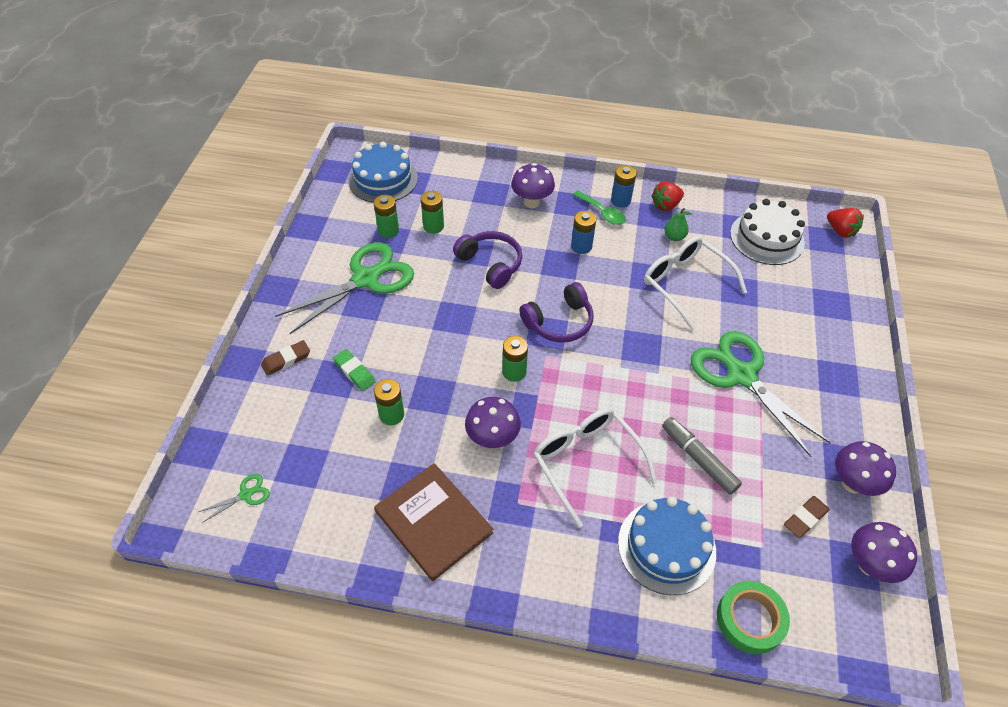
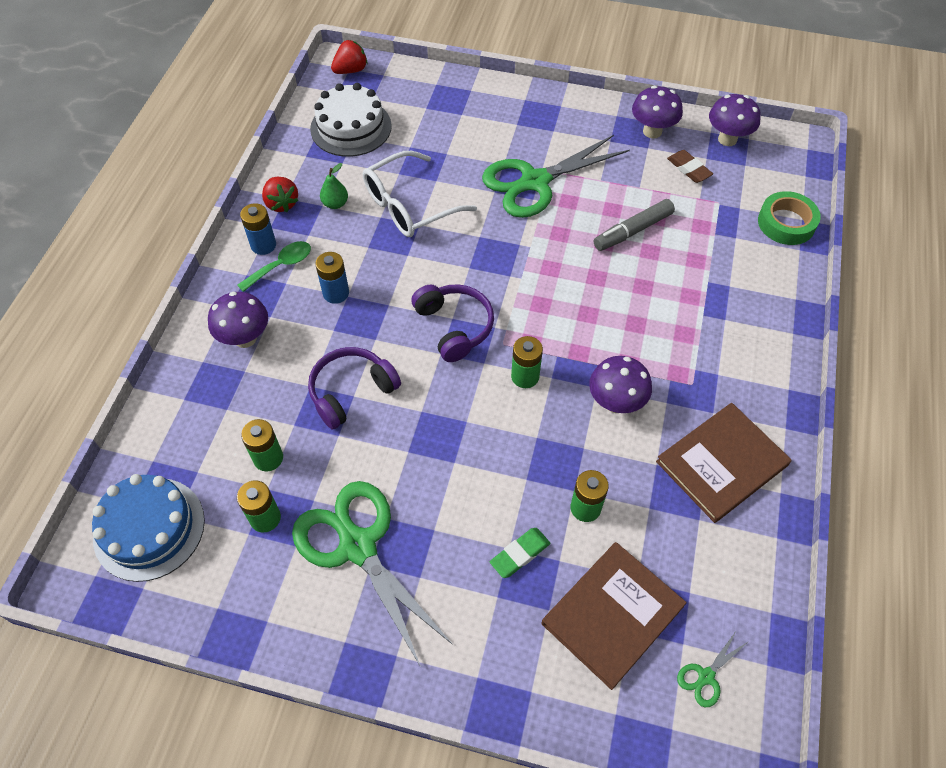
camera: 85 degrees left, 5 degrees up
green scissors [198,474,270,523] -> green scissors turned 105 degrees counterclockwise [677,630,749,707]
brown eraser [261,340,310,376] -> none
white glasses [533,408,657,528] -> none
blue cake [618,497,716,595] -> none
none -> brown book [542,542,687,690]

